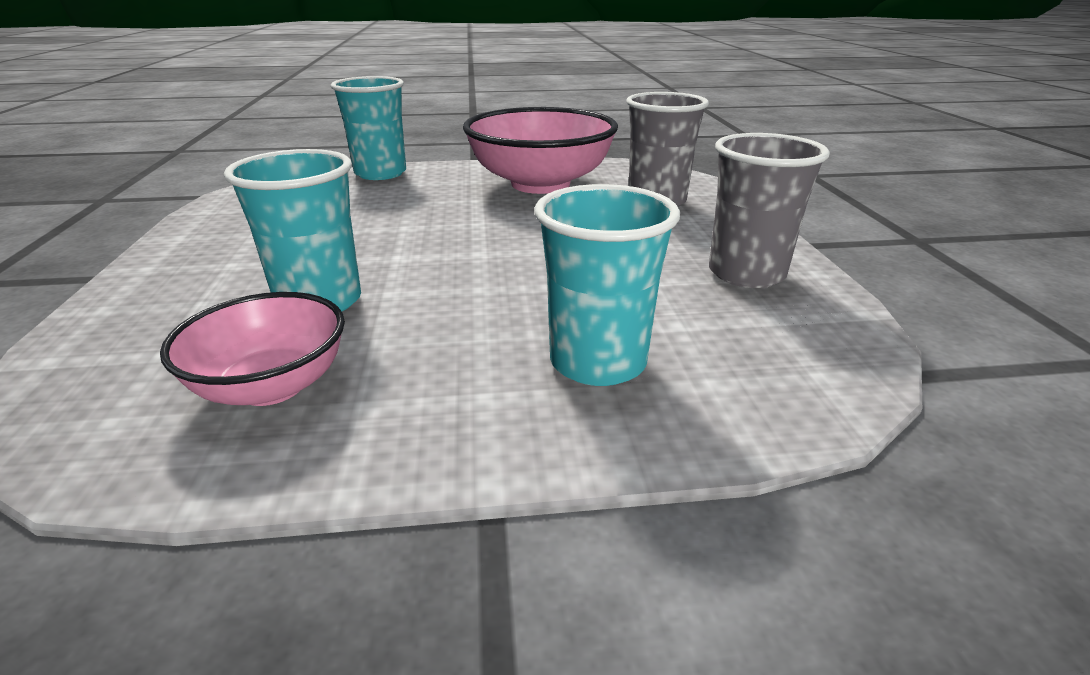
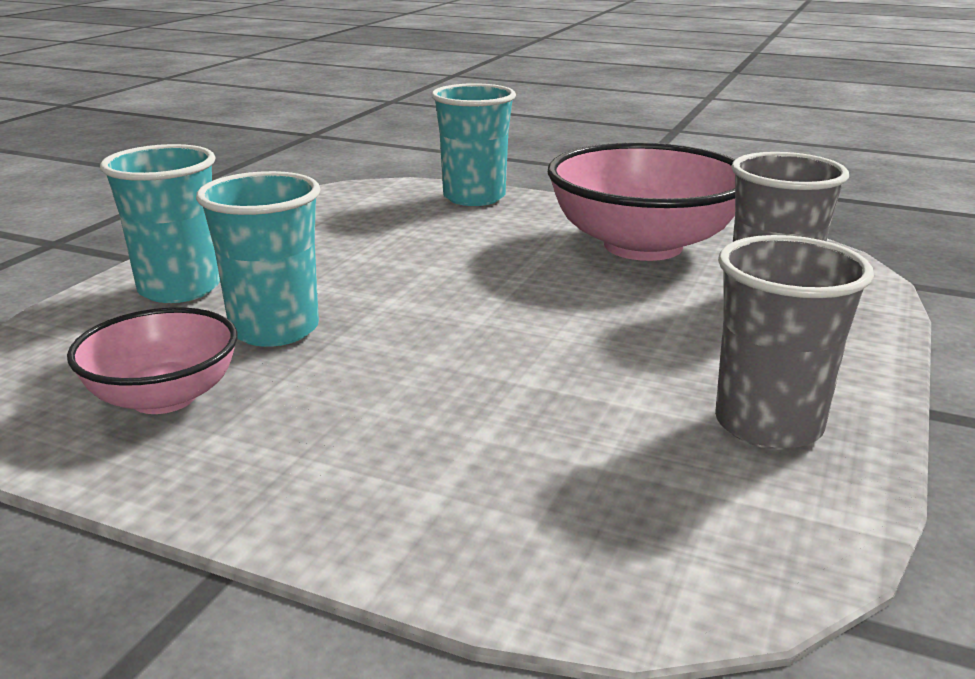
camera: 30 degrees right, 5 degrees down
turquoise cup [535,184,680,386] -> turquoise cup moved to [100,144,220,303]

